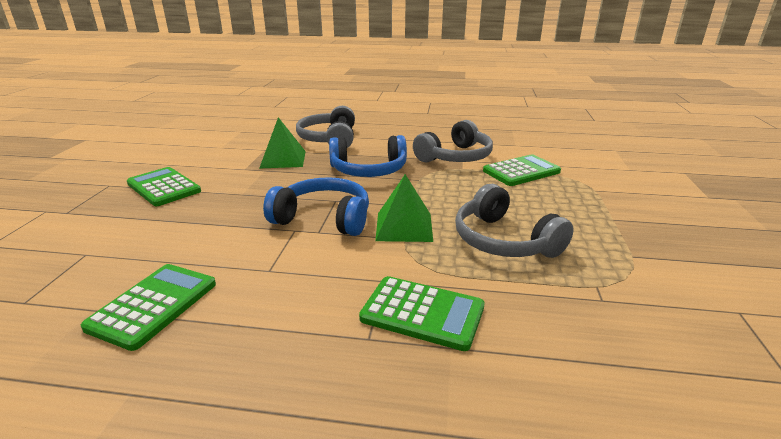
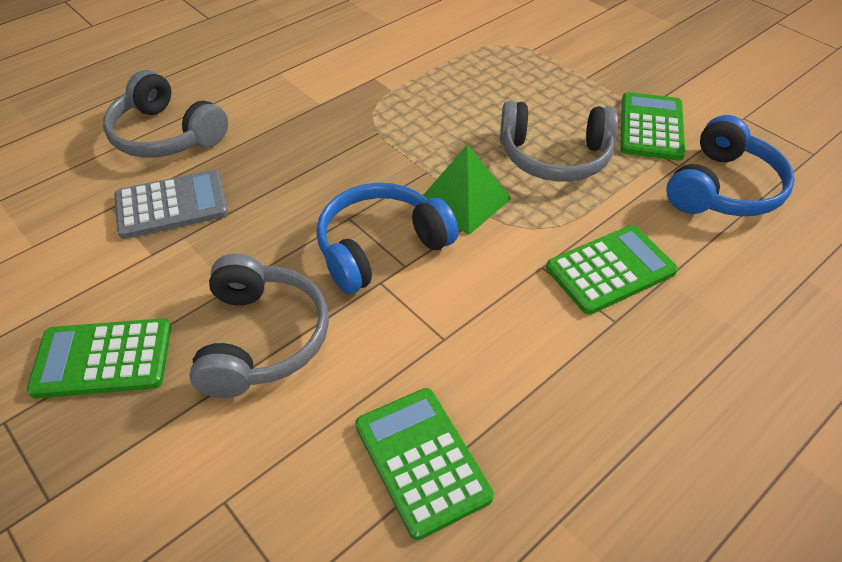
camera: 50 degrees left, 20 degrees up
green pyramid [259,117,306,169] -> grey calculator [114,170,228,239]
blue headphones [329,135,407,177] -> blue headphones moved to [666,115,795,216]
grey headphones [413,120,493,162] -> grey headphones moved to [189,254,329,398]
green calculator [483,154,561,186] -> green calculator moved to [620,92,685,161]

